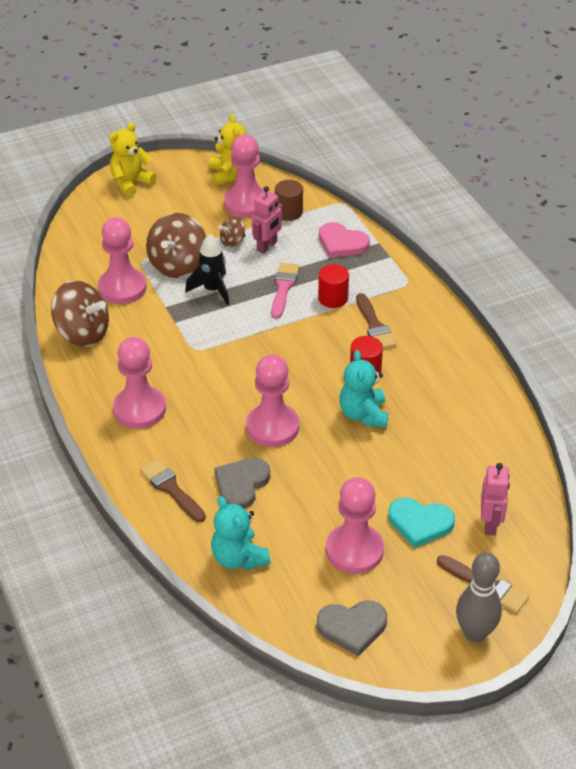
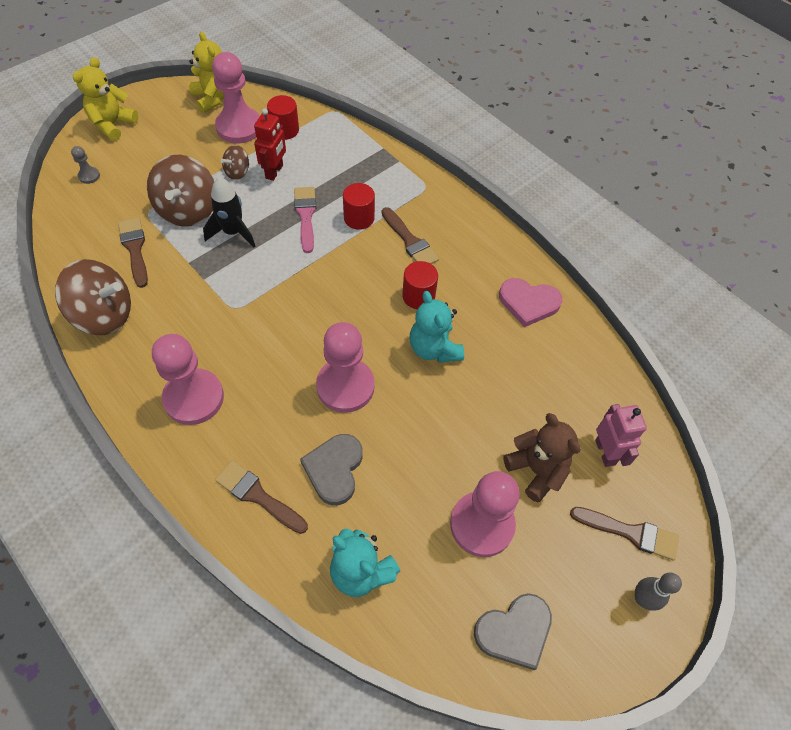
camera: 20 degrees left, 15 degrees up
pink pawn [98,218,147,304] -> brown brush [118,218,148,288]
pink robot [252,186,283,254] -> red robot [254,108,286,181]
brown cylinder [275,180,303,221] -> red cylinder [267,95,299,140]
pink heart [319,222,370,258] -> pink heart moved to [499,278,562,327]
turquoise heart [388,498,455,548] -> brown teddy bear [503,413,581,503]
grey bowling pin [456,552,502,642] -> grey bowling pin [635,572,682,611], size x0.62
none -> grey pawn [71,146,100,184]

